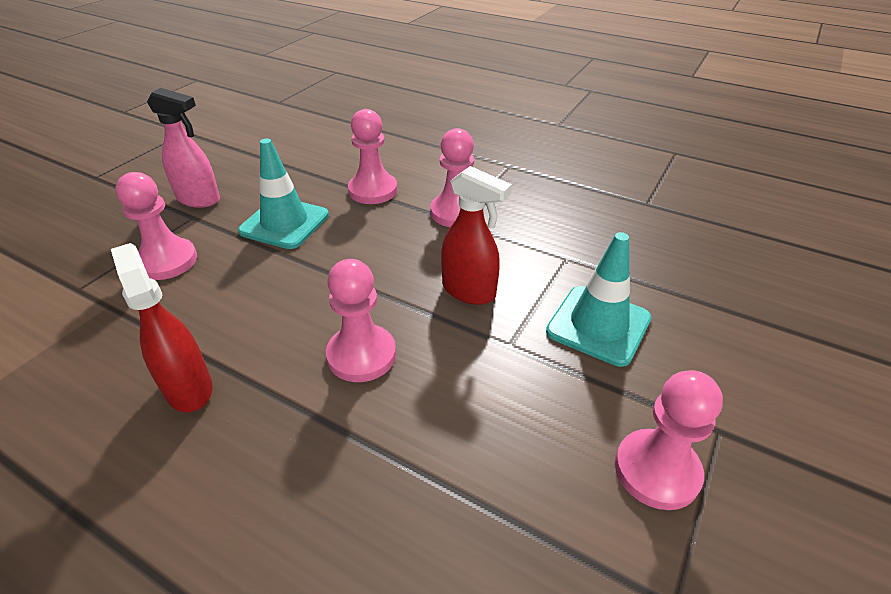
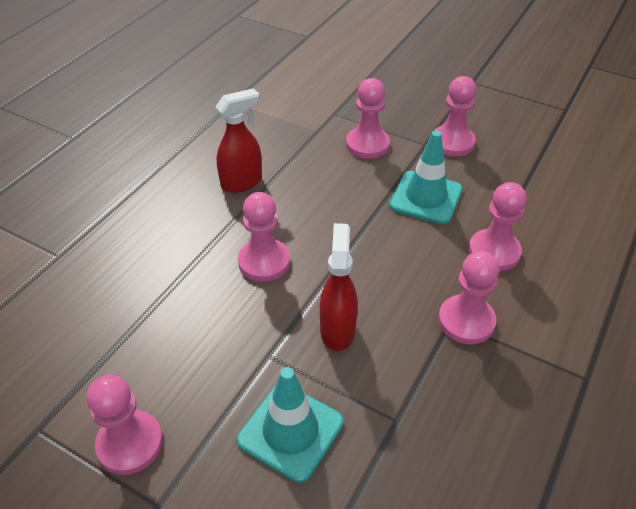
camera: 90 degrees right, 5 degrees up
pink spray bottle [147,88,220,208] -> pink pawn [434,76,477,157]
red spray bottle [441,166,512,305] -> red spray bottle turned 150 degrees clockwise [320,223,358,351]

